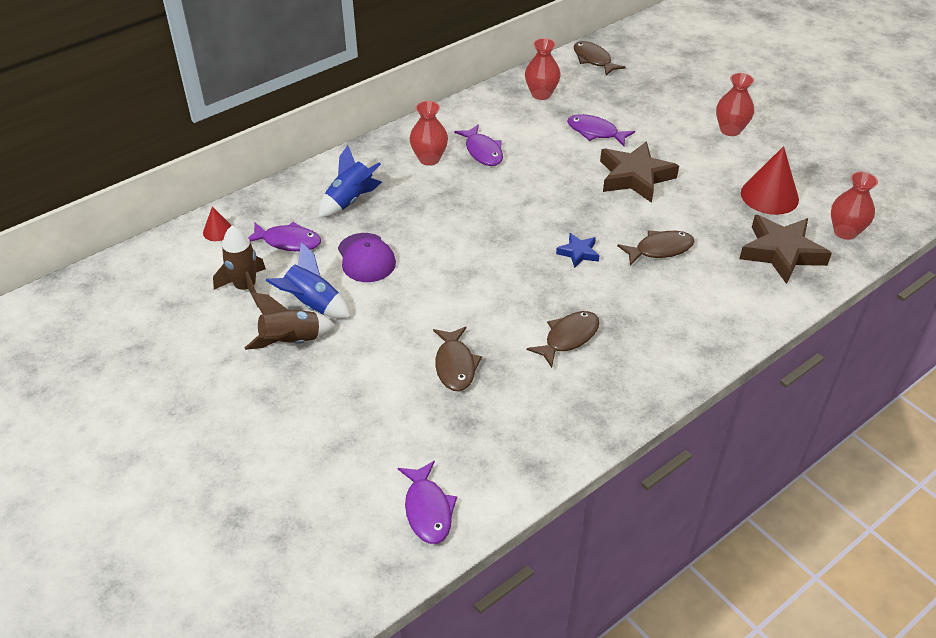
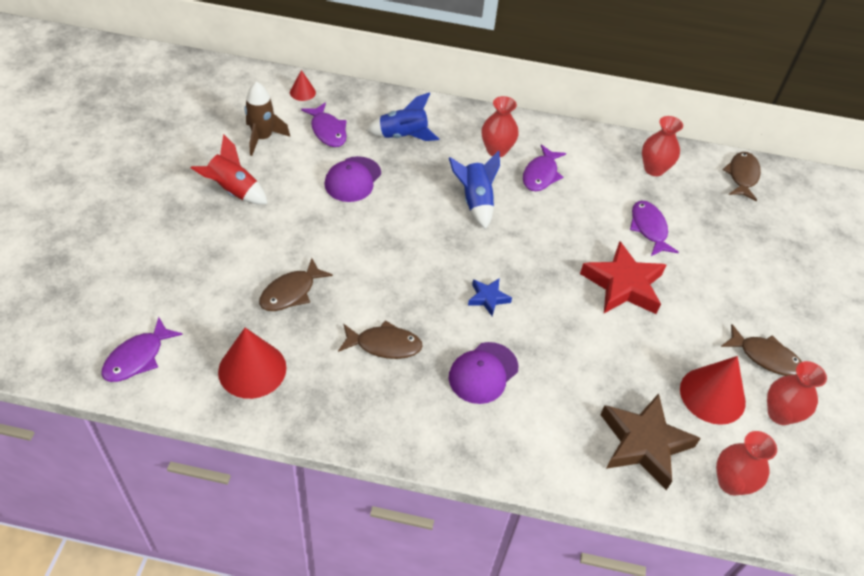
camera: 45 degrees right, 5 degrees up
brown rocket [245,292,336,350] -> red rocket [191,134,268,204]
blue rocket [266,242,351,319] -> blue rocket moved to [449,151,500,229]
brown star [600,141,679,203] -> red star [580,241,666,314]
brown fish [617,230,695,266] -> brown fish moved to [721,324,802,376]
red vase [716,73,754,136] -> red vase moved to [767,361,827,425]
none -> red cone [218,328,287,399]
none -> purple cap [449,342,519,404]

